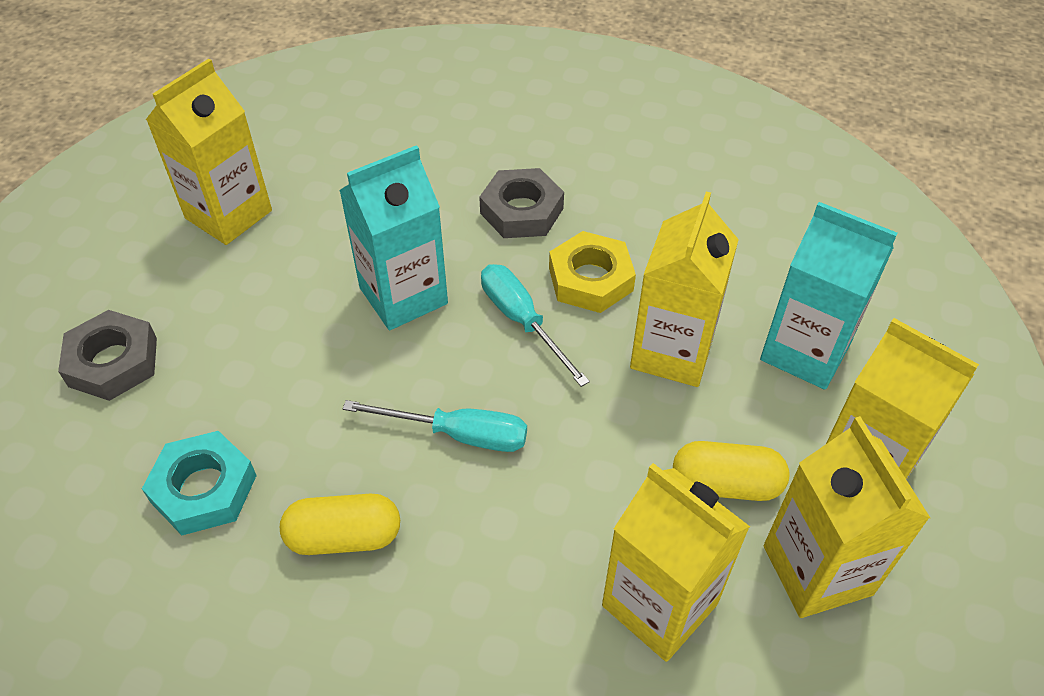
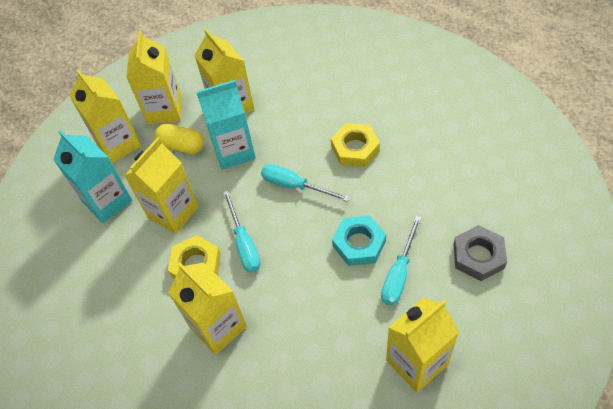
camera: 160 degrees left, 5 degrees up
turquoise nut [142,431,257,535] -> turquoise nut moved to [332,215,386,266]
yellow capsule [280,494,400,555] -> yellow nut [331,123,380,167]
turquoise carton [339,145,448,330] -> turquoise carton moved to [196,80,256,170]
grey nut [479,168,564,238] -> yellow carton [168,262,247,355]
none -> turquoise screwdriver [381,216,421,305]

